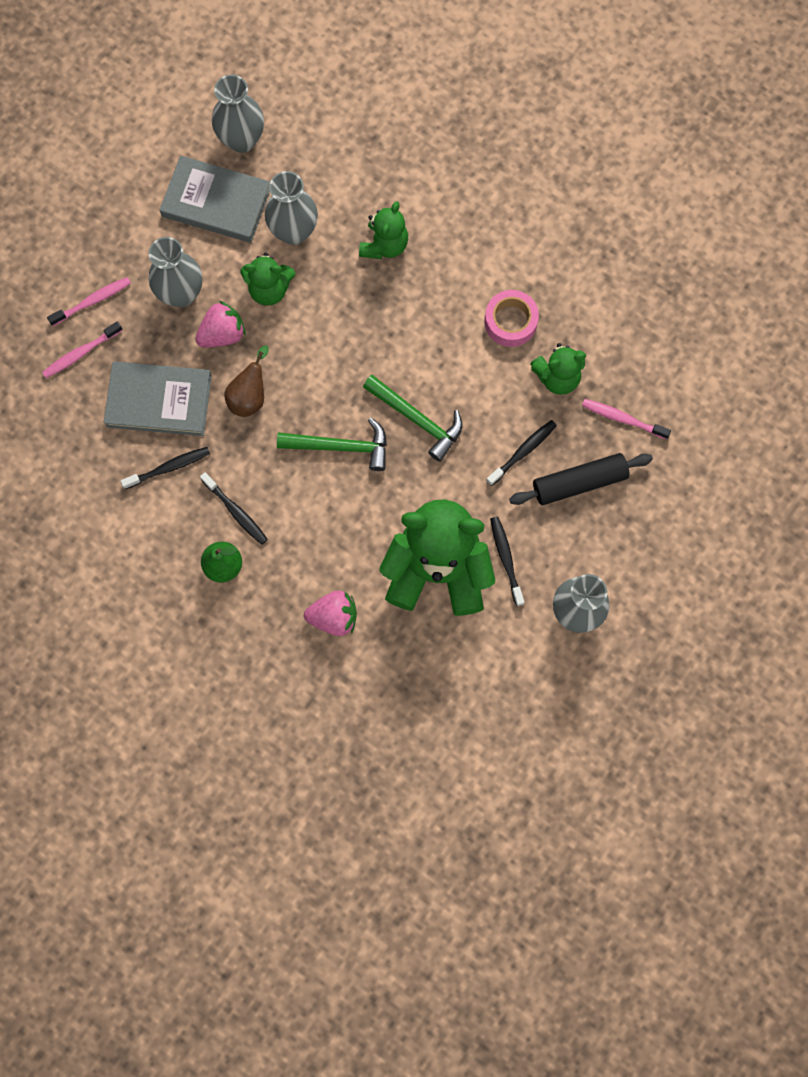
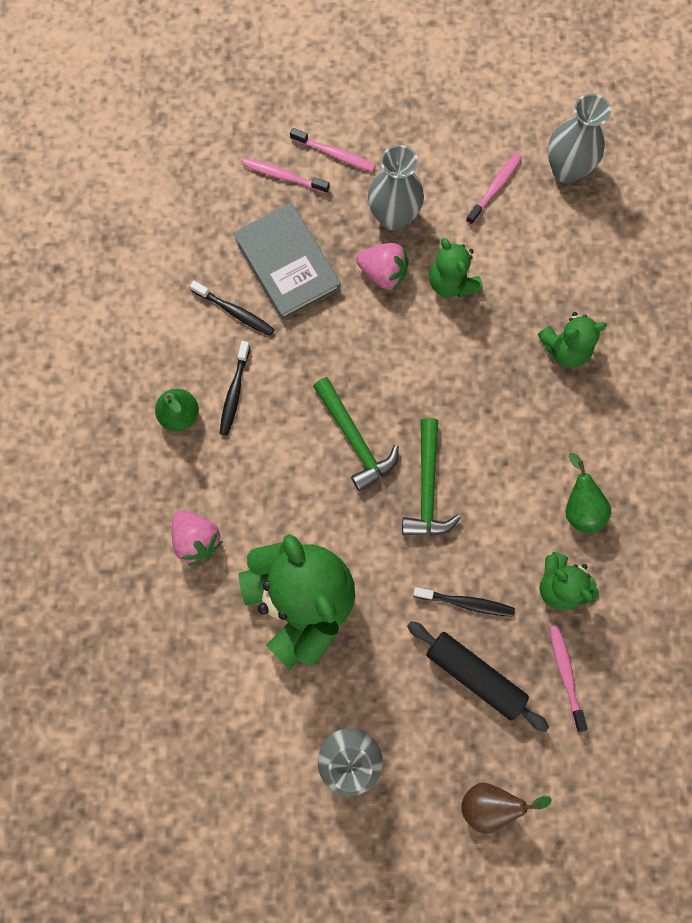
camera: 55 degrees right, 0 degrees up
grey book [160,156,270,243] -> pink toothbrush [466,153,522,225]
brown pear [224,345,269,417] -> brown pear moved to [461,783,552,834]
grey vase [265,171,318,245] -> none
pink tape [484,290,539,347] -> green pear [566,453,611,533]
black toothbrush [490,516,524,606] -> none

